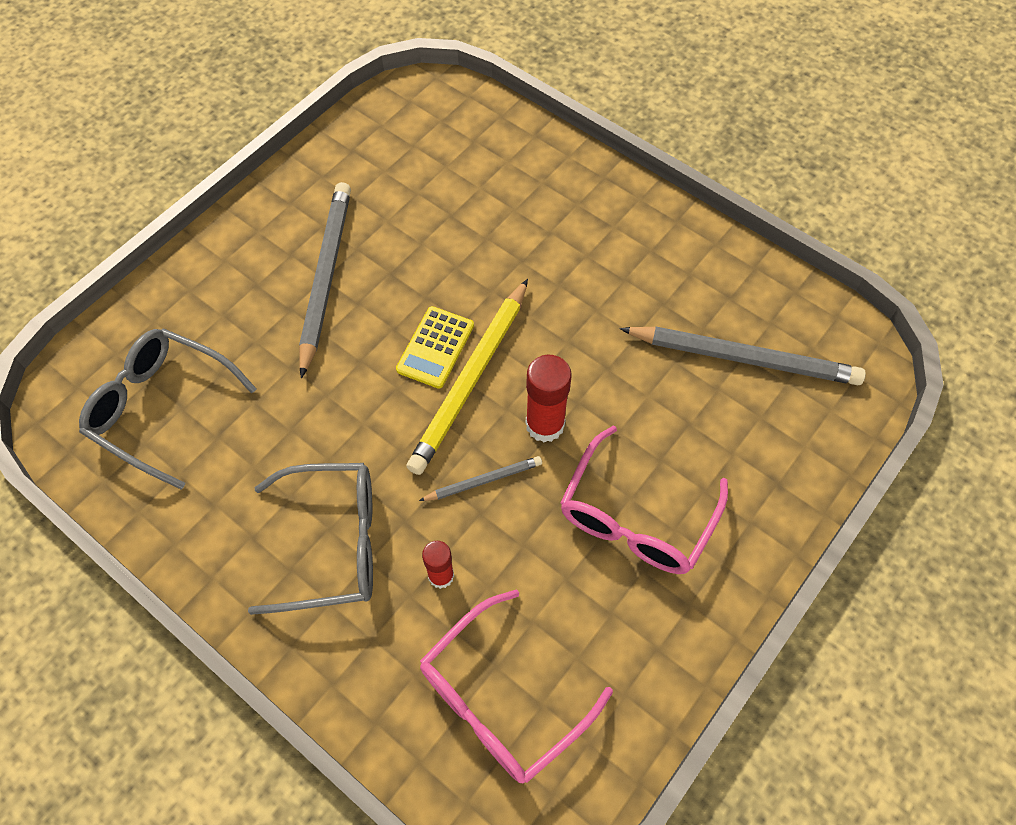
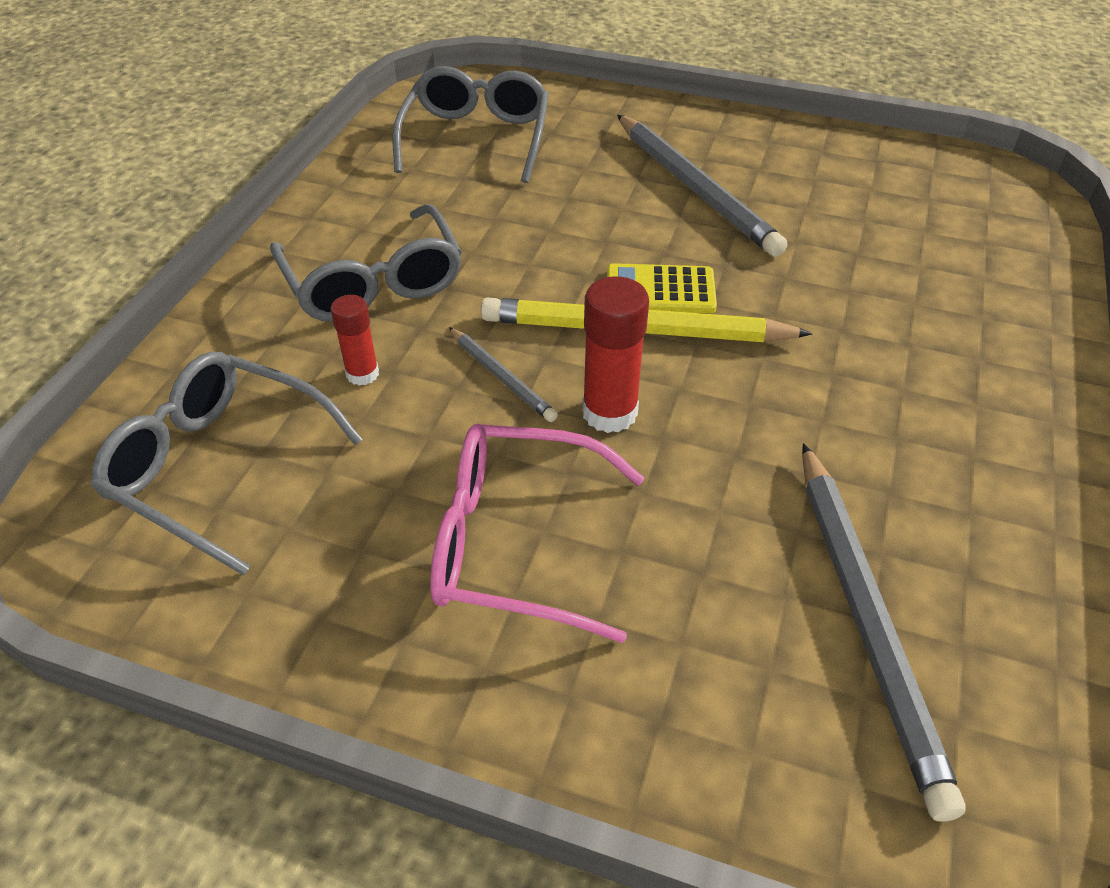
camera: 70 degrees right, 15 degrees down
grey pencil [299,182,351,378] -> grey pencil turned 75 degrees clockwise [617,115,787,257]
pink glasses [420,589,613,783] -> grey glasses [91,352,363,576]

